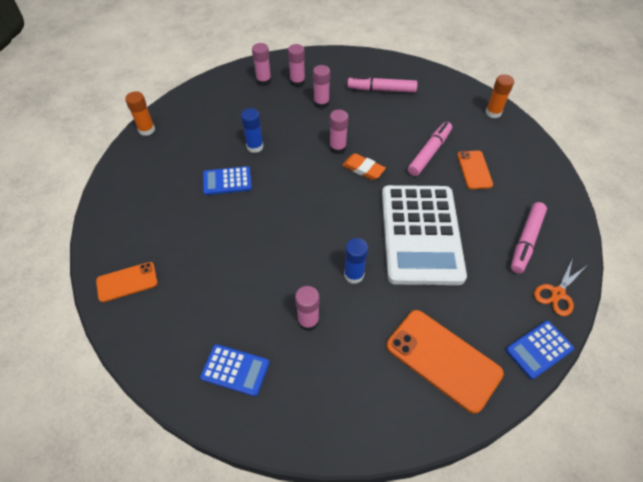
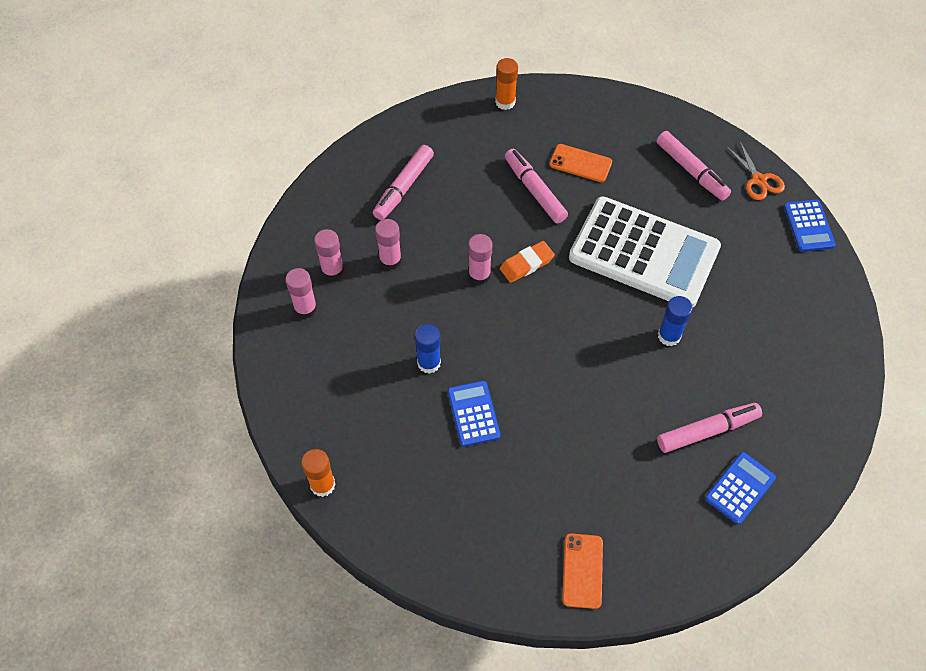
camera: 65 degrees left, 5 degrees up
blue calculator [203,166,252,195] -> blue calculator turned 150 degrees clockwise [448,381,501,447]
pink glue stick [295,286,319,331] -> none
orange phone [386,310,504,414] -> none
none -> pink marker [657,403,762,453]

